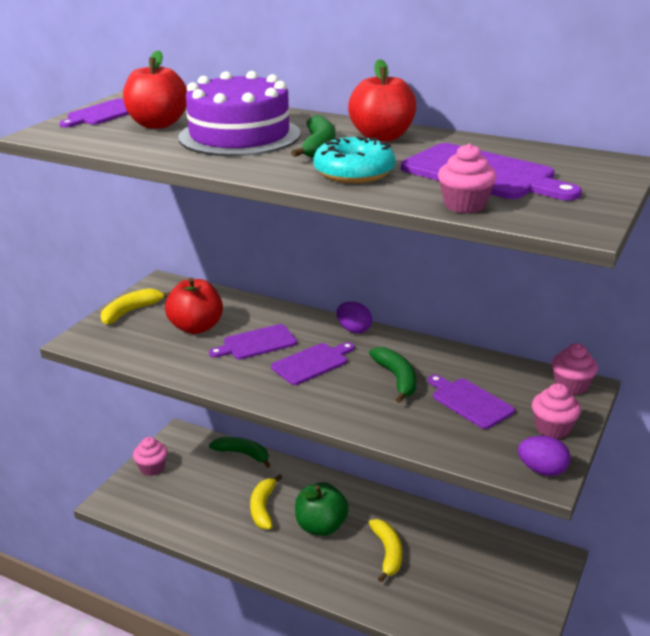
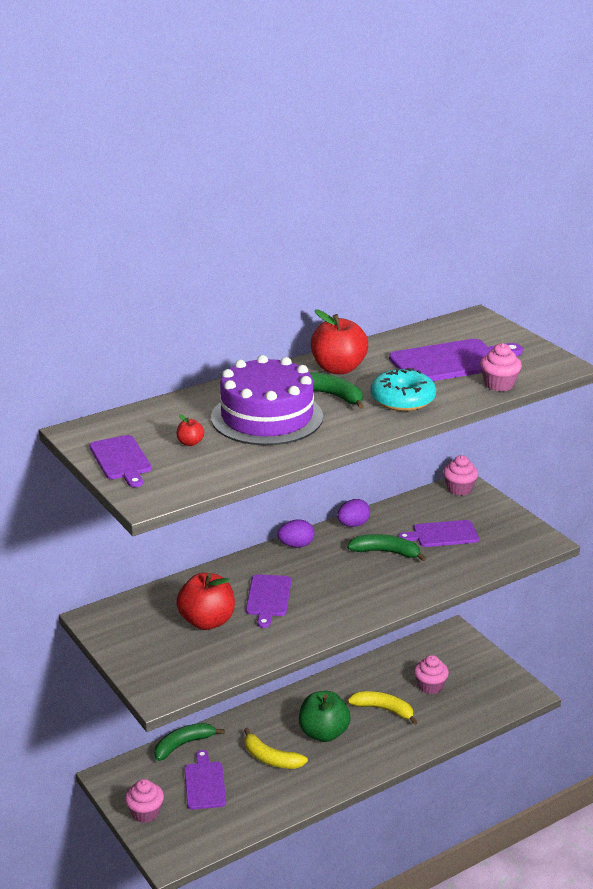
camera: 60 degrees left, 0 degrees up
yellow banana [101,288,170,325] -> none
red apple [123,50,187,129] -> red apple [177,414,204,446], size x0.44
purple cutting board [271,342,355,385] -> purple cutting board moved to [184,750,226,810]
purple egg [518,436,570,476] -> purple egg moved to [337,499,370,527]
pink cupcake [532,383,581,439] -> pink cupcake moved to [414,655,449,694]

